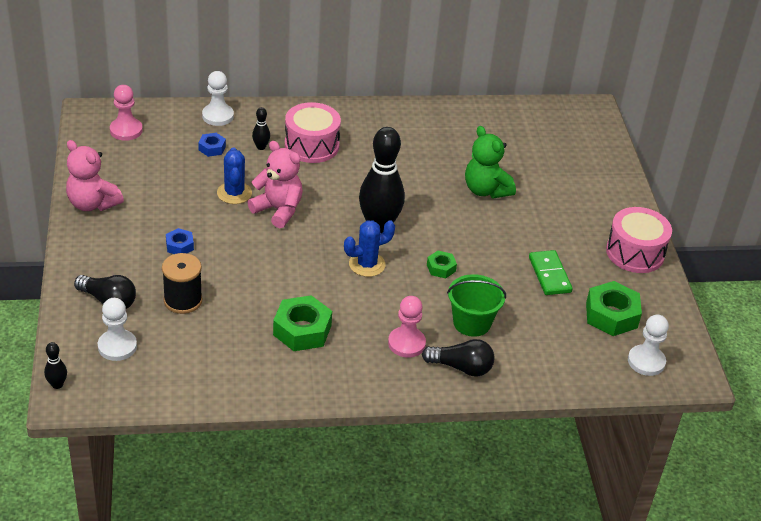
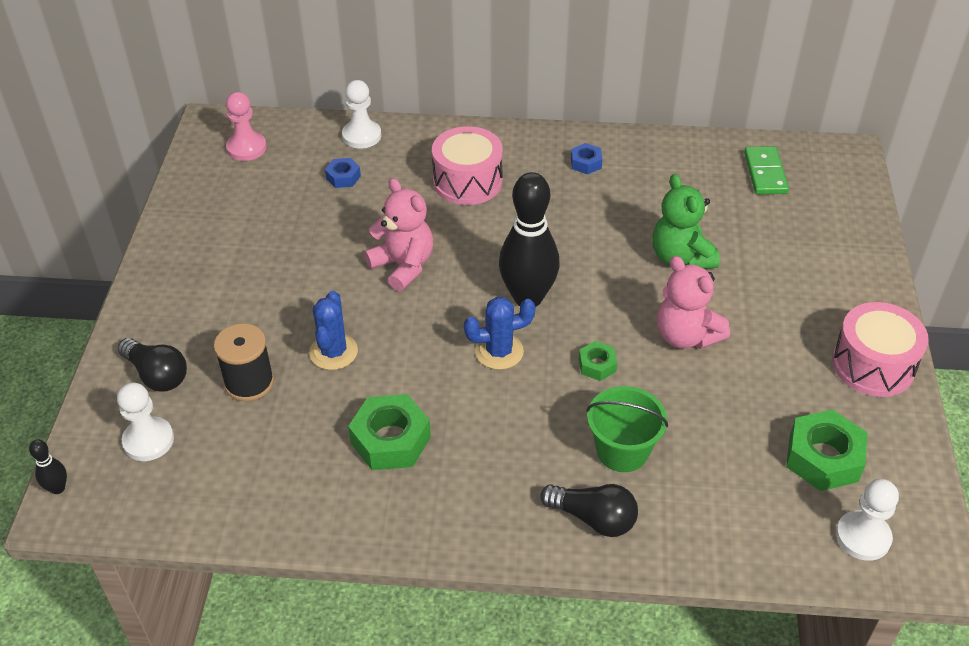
camera: 15 degrees right, 5 degrees up
pink teddy bear [66,140,124,211] -> pink teddy bear moved to [657,256,730,349]
blue nut [166,228,194,254] -> blue nut moved to [571,143,602,175]
blue cactus [217,147,252,204] -> blue cactus moved to [309,291,358,370]
black bowling pin [252,107,270,150] -> none
pink pawn [388,296,426,358] -> none
green domino [529,250,573,295] -> green domino moved to [744,146,789,194]

